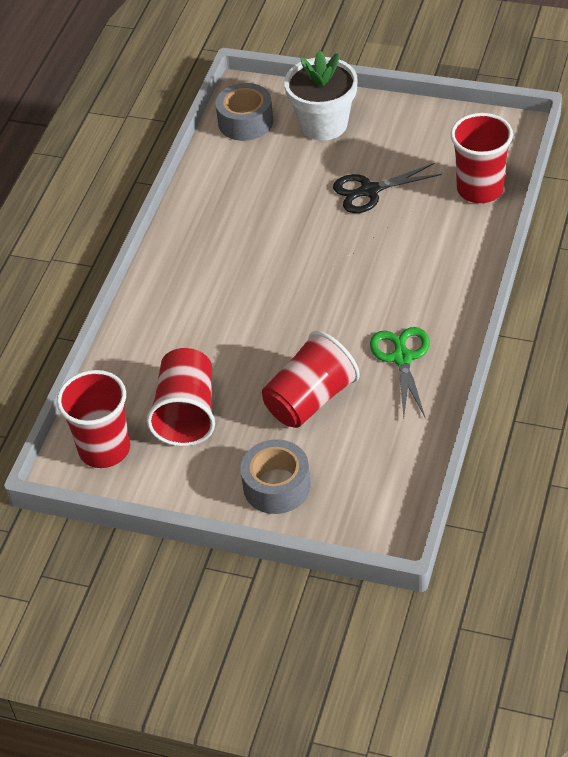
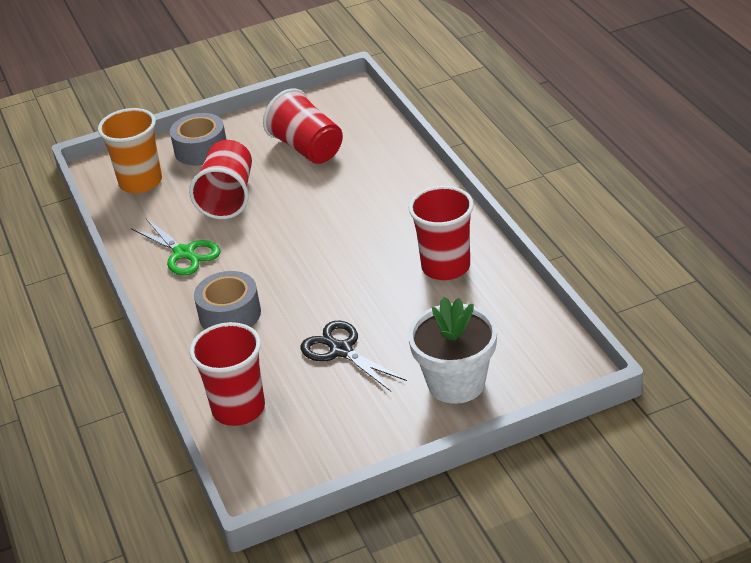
camera: 140 degrees right, 10 degrees down
red cup [57,370,130,468] -> red cup moved to [409,186,474,280]
grey tape [215,83,273,141] -> grey tape moved to [194,271,261,329]
black scissors [333,163,442,213] -> black scissors turned 75 degrees counterclockwise [301,321,407,391]
none -> orange cup [98,108,162,193]

